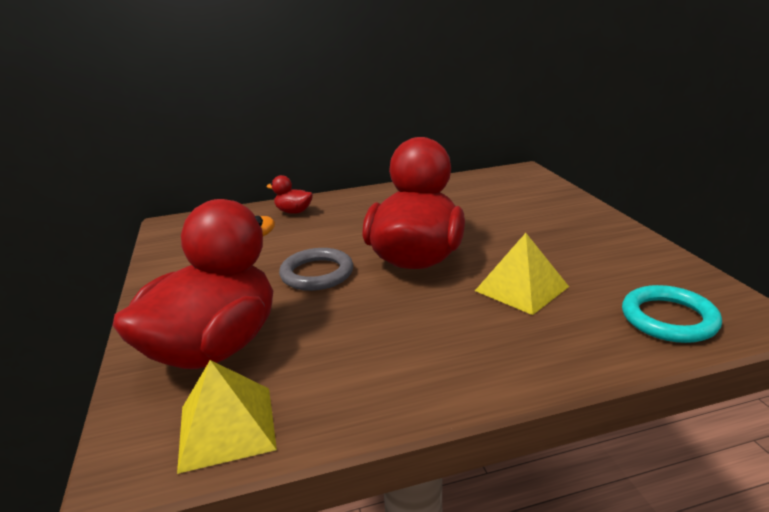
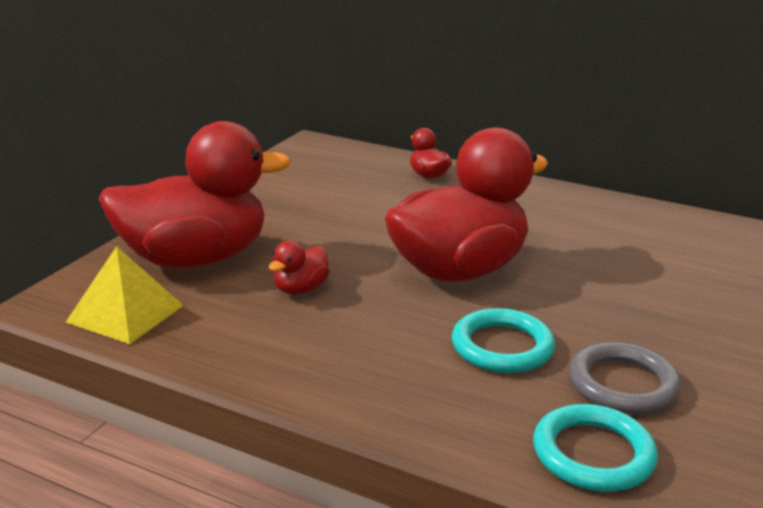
camera: 40 degrees right, 0 degrees up
grey ring [279,248,353,291] -> grey ring moved to [569,342,681,414]
yellow pyramid [475,233,569,315] -> turquoise ring [452,308,555,373]
none -> red duck [269,240,330,294]

